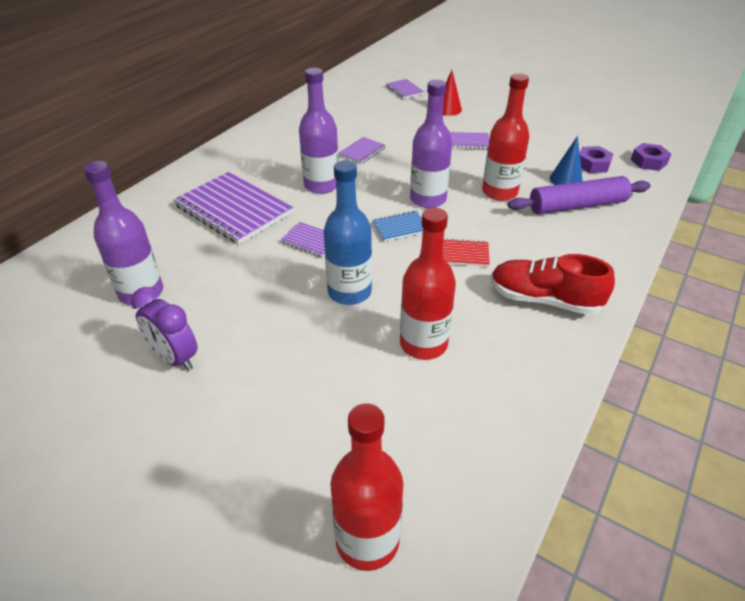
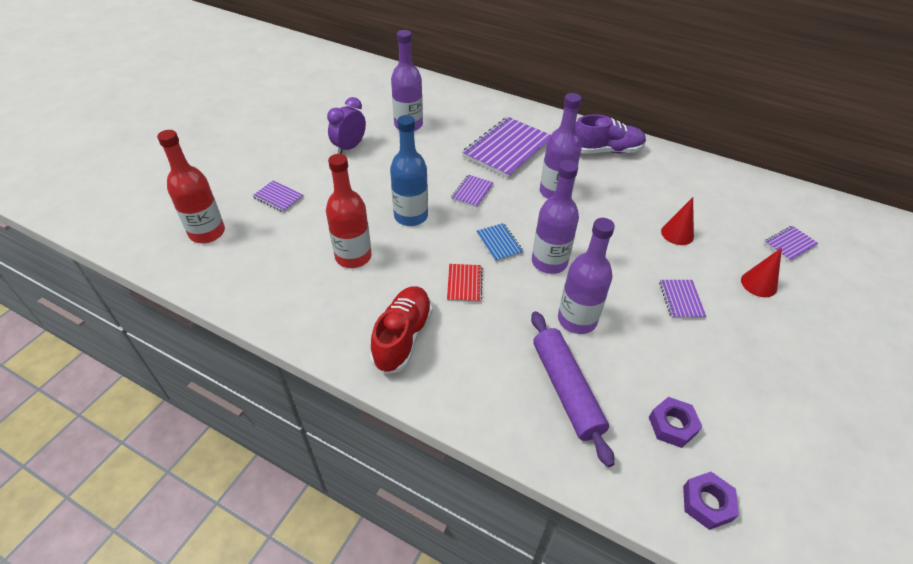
camera: 85 degrees right, 5 degrees up
purple notebook [339,137,386,164] -> purple notebook moved to [252,180,304,213]
red bottle [482,73,529,201] -> purple bottle [558,218,615,334]
blue cone [550,136,583,185] -> none
none -> purple shoe [575,114,646,154]
none -> red cone [661,197,694,245]

